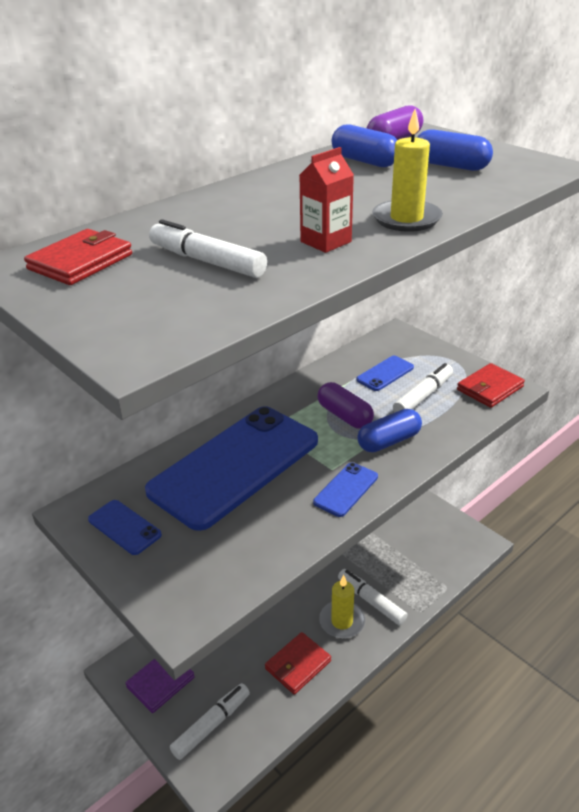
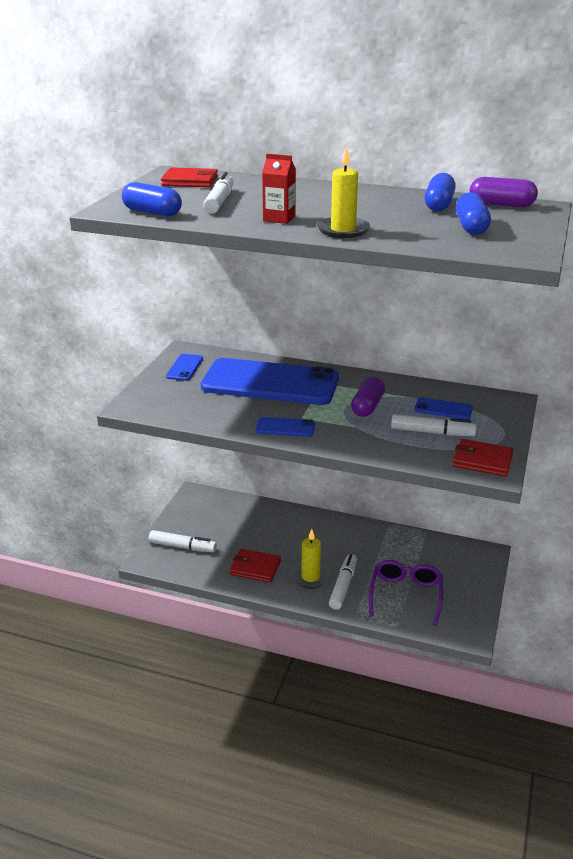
camera: 60 degrees right, 5 degrees down
purple wallet [125,658,195,713] -> none
blue capsule [357,409,422,452] -> blue capsule moved to [122,182,182,216]
none -> purple glasses [369,560,443,626]

